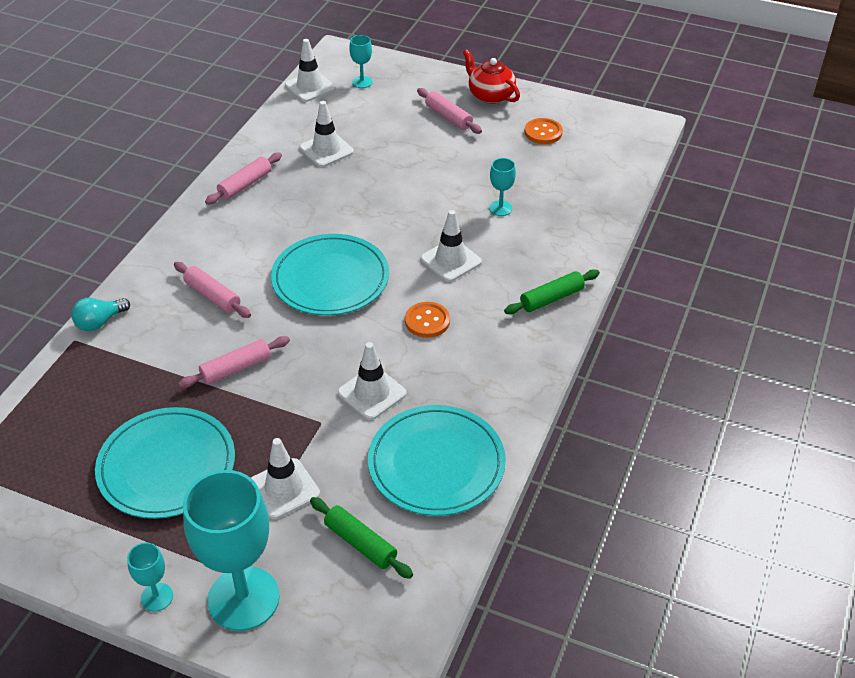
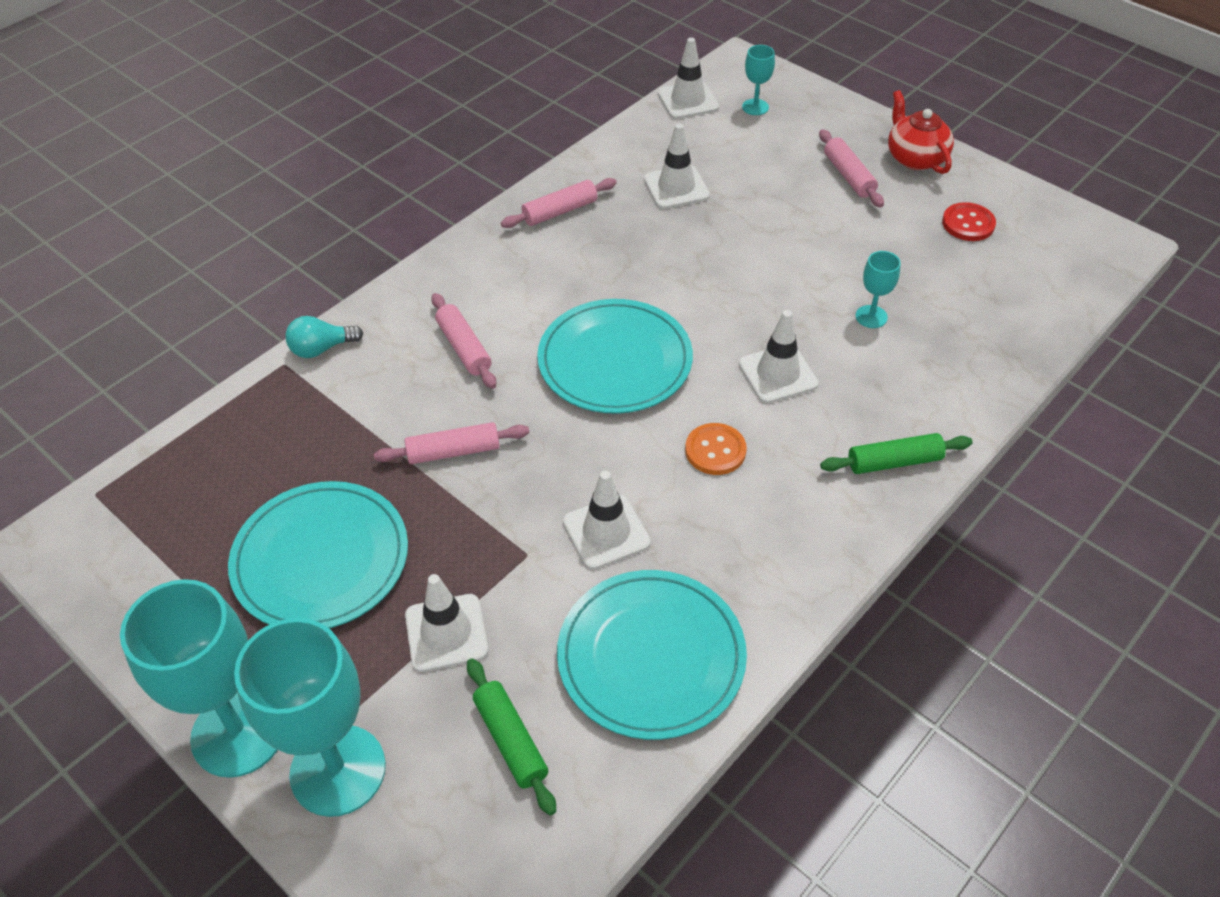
camera: 20 degrees right, 5 degrees up
turquoise goblet [127,542,173,611] -> turquoise goblet [120,579,278,778], size x2.23
orange button [525,118,563,144] -> red button [942,202,996,241]

